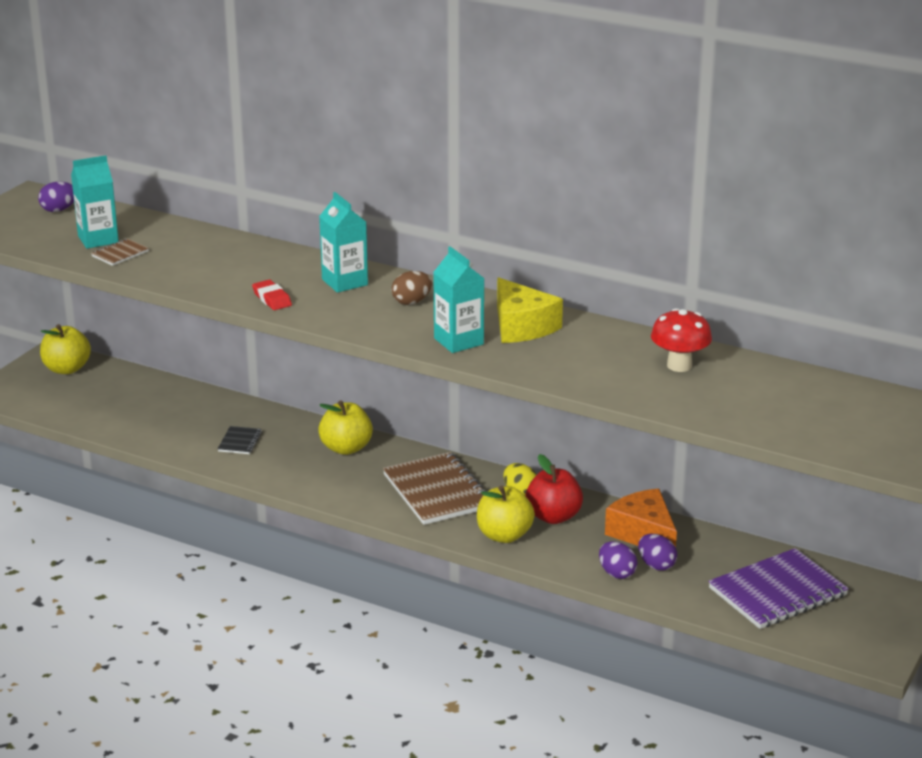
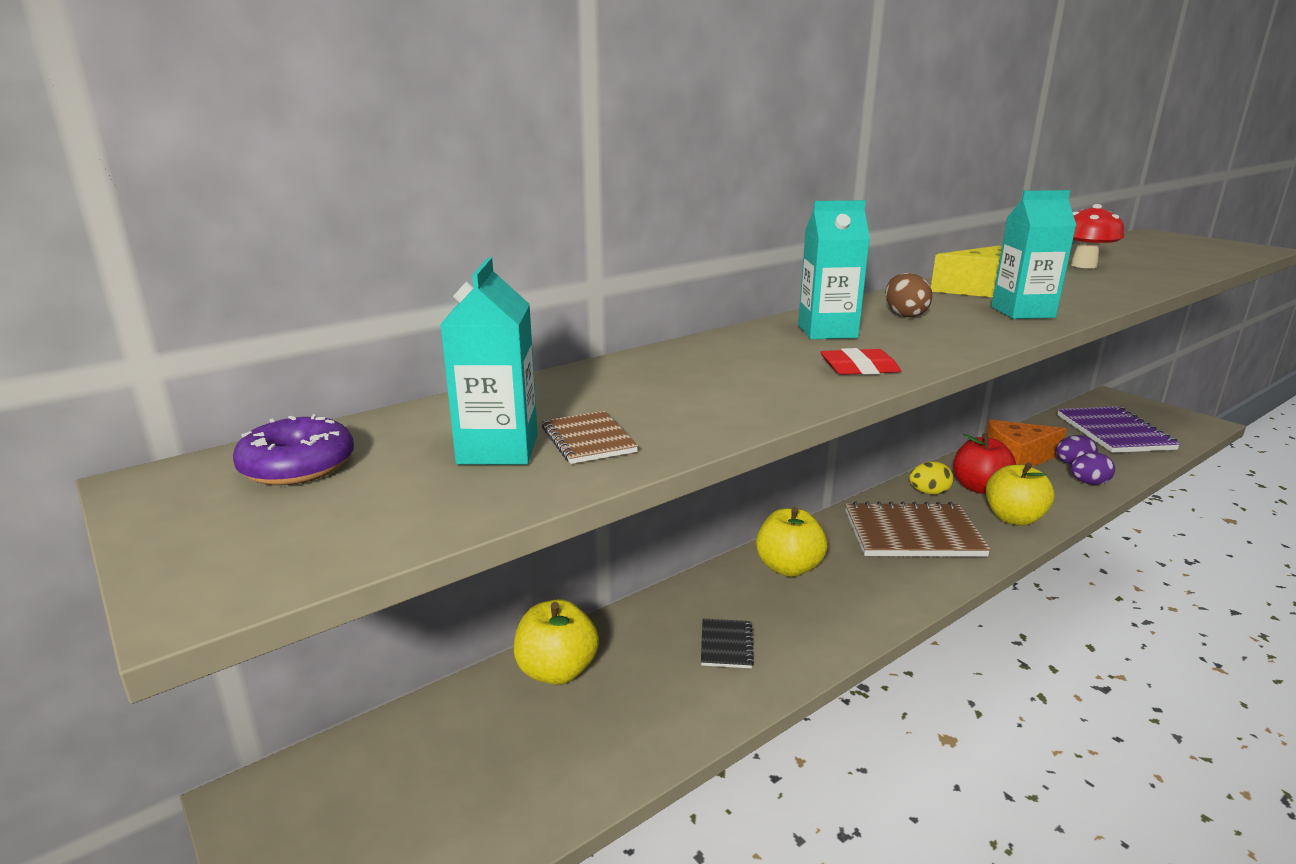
camera: 65 degrees left, 5 degrees down
purple egg [38,182,74,212] -> purple donut [233,414,354,485]
yellow apple [40,324,91,374] -> yellow apple moved to [514,599,599,685]
black notebook [218,426,262,454] -> black notebook turned 60 degrees clockwise [701,619,754,668]

